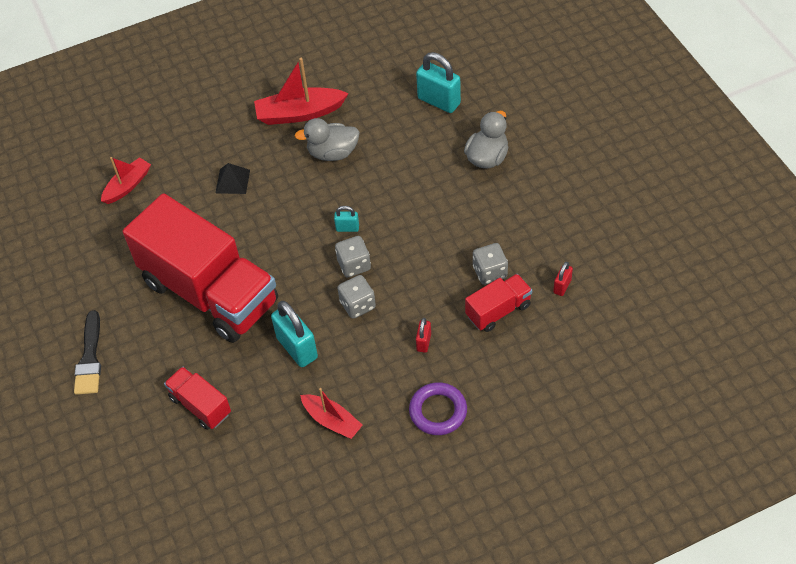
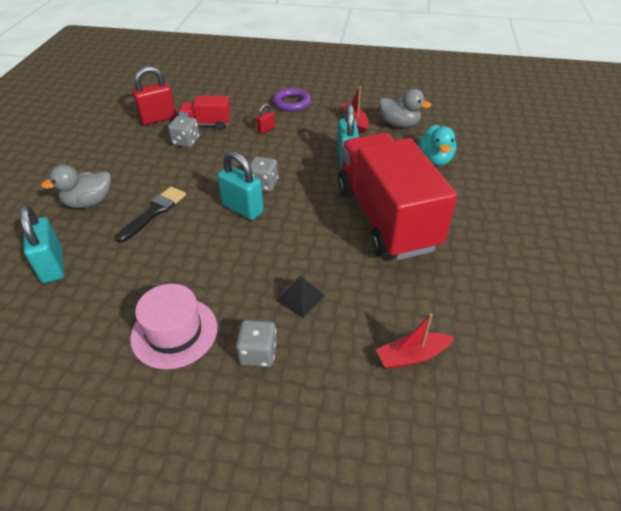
camera: 150 degrees left, 10 degrees down
black brush [74,310,101,395] -> black brush moved to [115,187,186,243]
red truck [164,367,231,430] -> turquoise duck [418,124,456,166]
red boat [254,58,349,125] -> pink hat [130,284,217,369]
grey duck [295,118,359,161] -> grey duck moved to [379,89,431,127]
turquoise padlock [334,206,359,232] -> turquoise padlock [217,151,264,220], size x1.97
grey dice [338,275,376,319] -> grey dice moved to [236,320,277,367]
red padlock [553,262,573,296] -> red padlock [133,66,176,125], size x1.97

